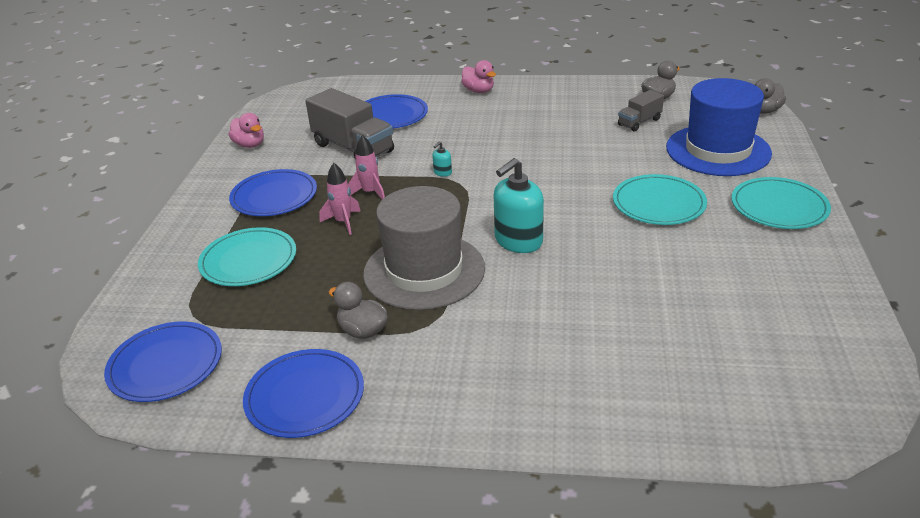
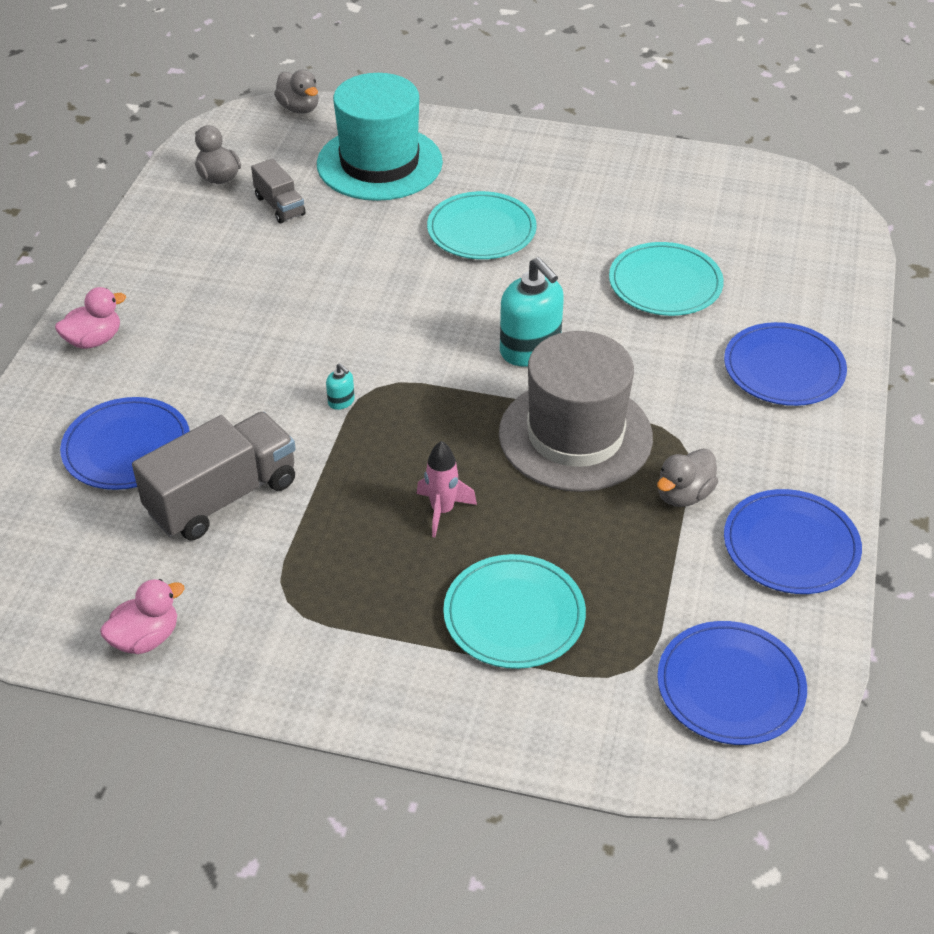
camera: 85 degrees left, 10 degrees up
blue plate [229,169,317,216] -> blue plate moved to [724,322,847,406]
pink rocket [348,135,385,200] -> none
blue hat [666,78,772,176] -> turquoise hat [317,73,443,201]
turquoise plate [731,177,831,229] -> turquoise plate moved to [609,242,724,316]

